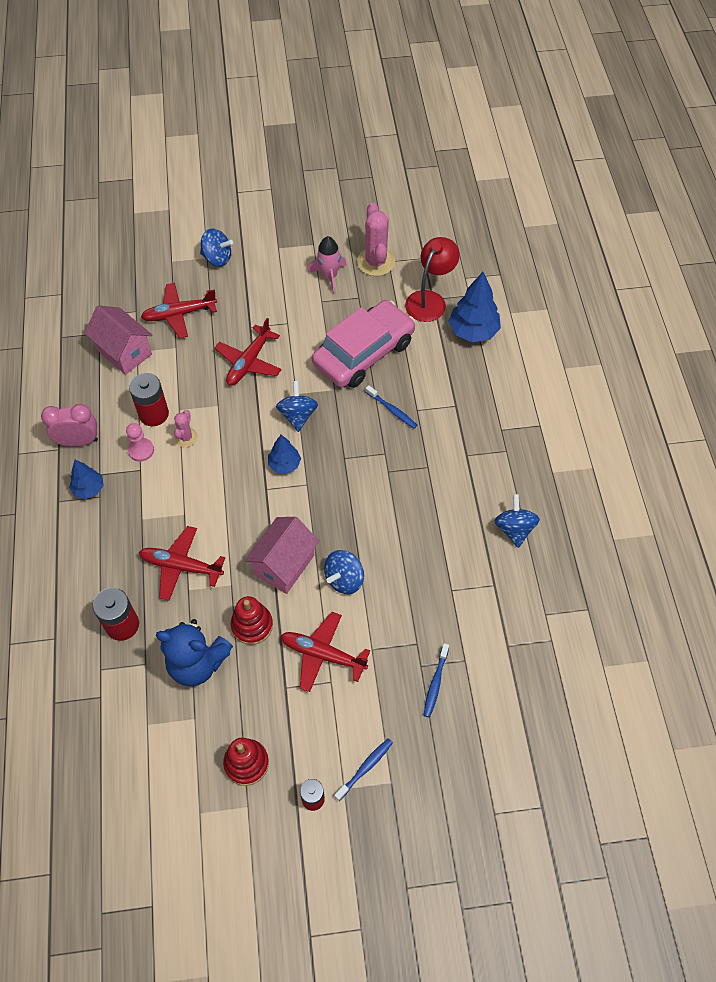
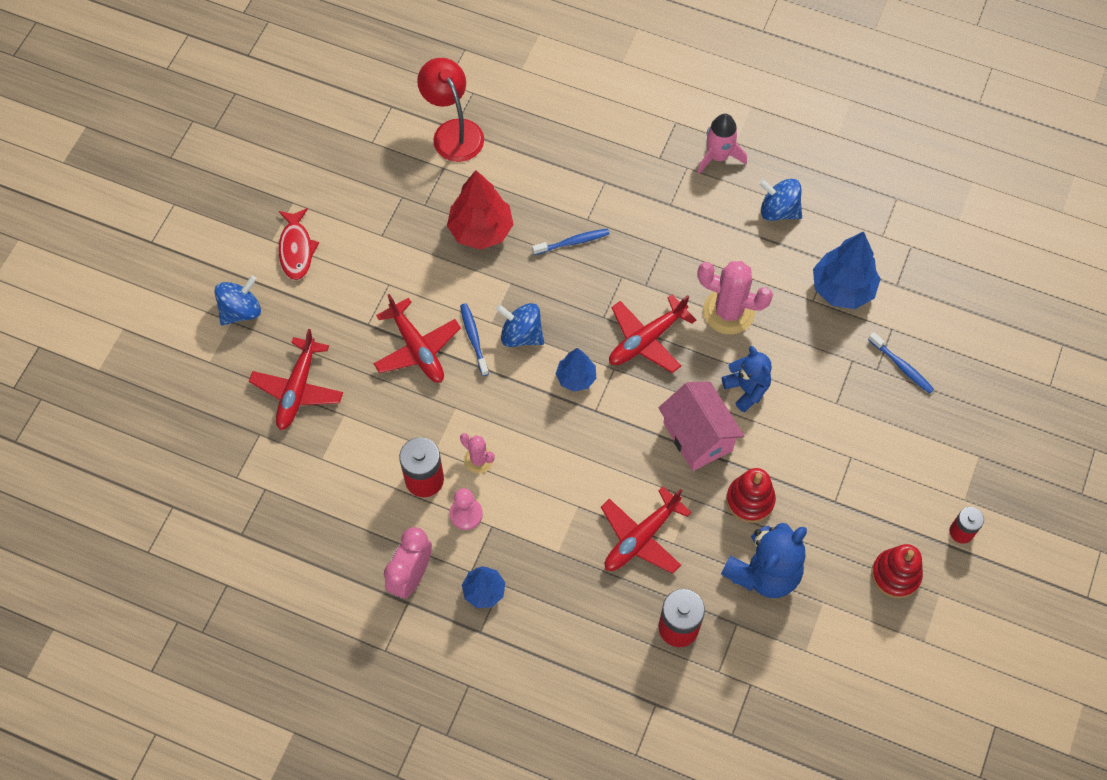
camera: 60 degrees left, 5 degrees up
pink house [84,305,152,375] -> none
red plane [281,612,370,692] -> red plane moved to [609,294,696,373]
pink rocket [308,236,347,294] -> pink rocket moved to [697,114,747,174]
pink car [312,300,415,388] -> red tree [447,170,514,250]
blue spinning top [324,550,364,594] -> blue teddy bear [722,346,772,412]
blue toothbrush [334,738,393,801] -> blue toothbrush moved to [460,303,489,376]
pink cactus [357,202,395,276] -> pink cactus moved to [698,261,773,334]
blue tree [448,272,501,342] -> blue tree moved to [813,231,880,309]
none -> red fish [278,208,319,280]

